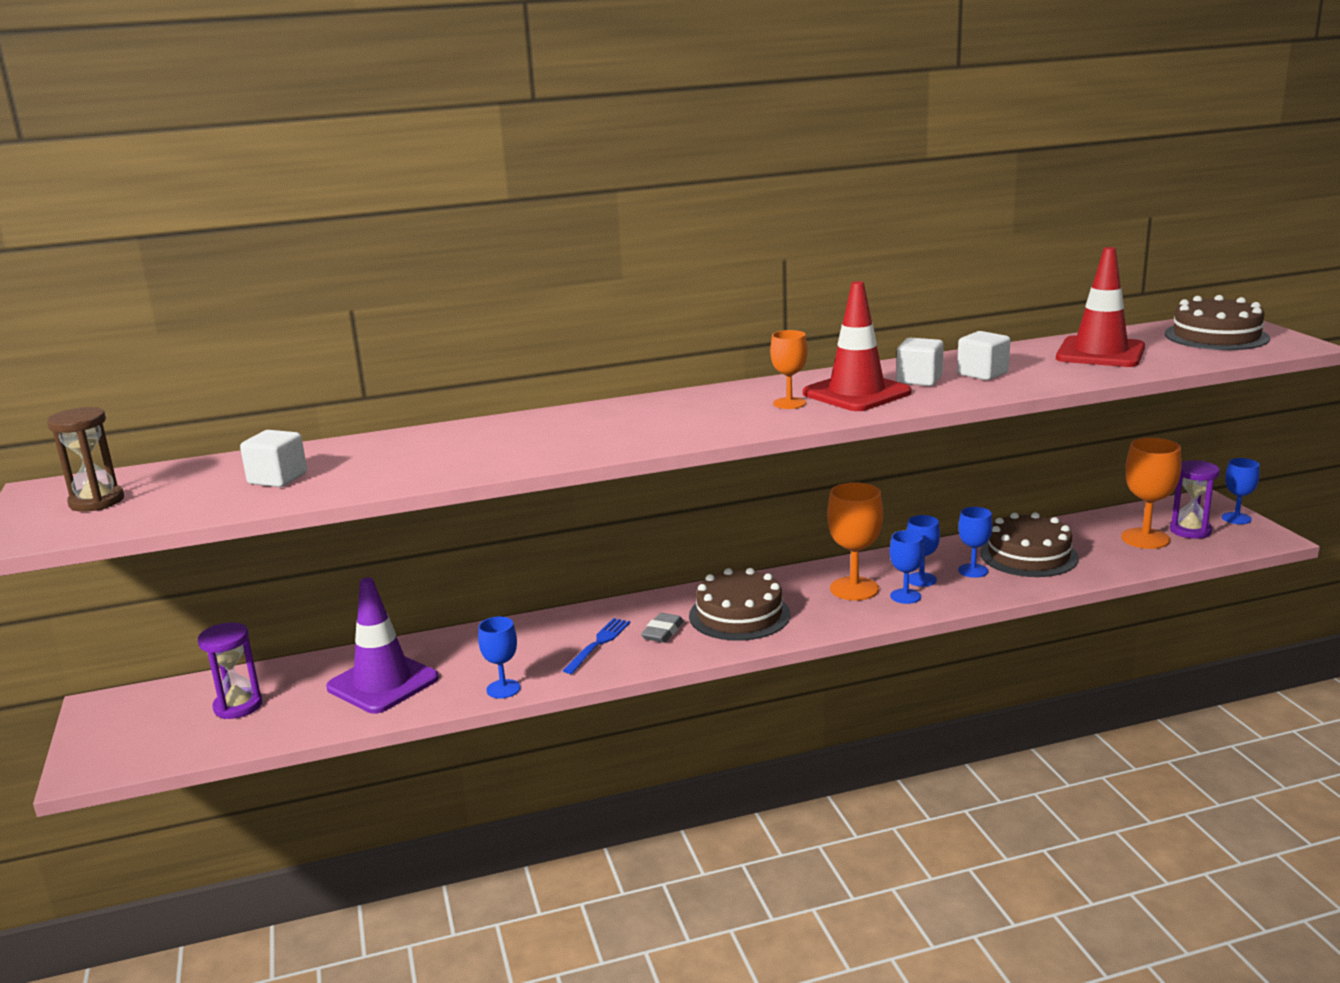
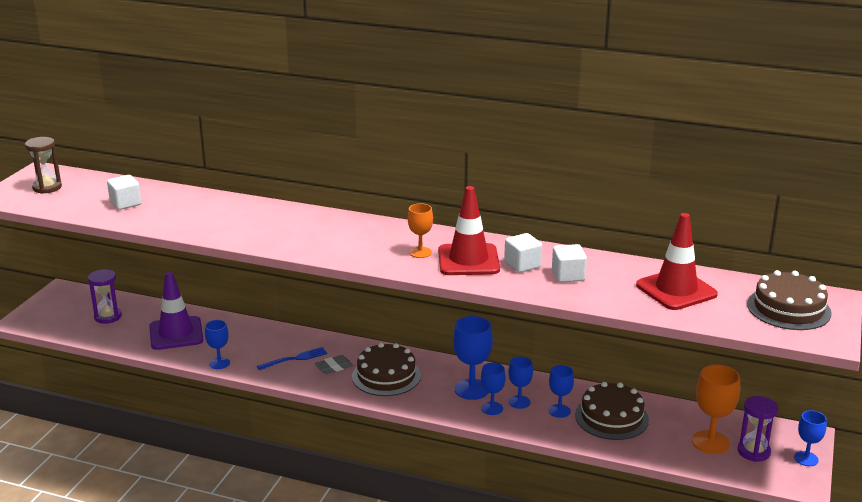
camera: 35 degrees right, 5 degrees up
orange goblet [827,482,883,601] -> blue goblet [453,316,493,400]

